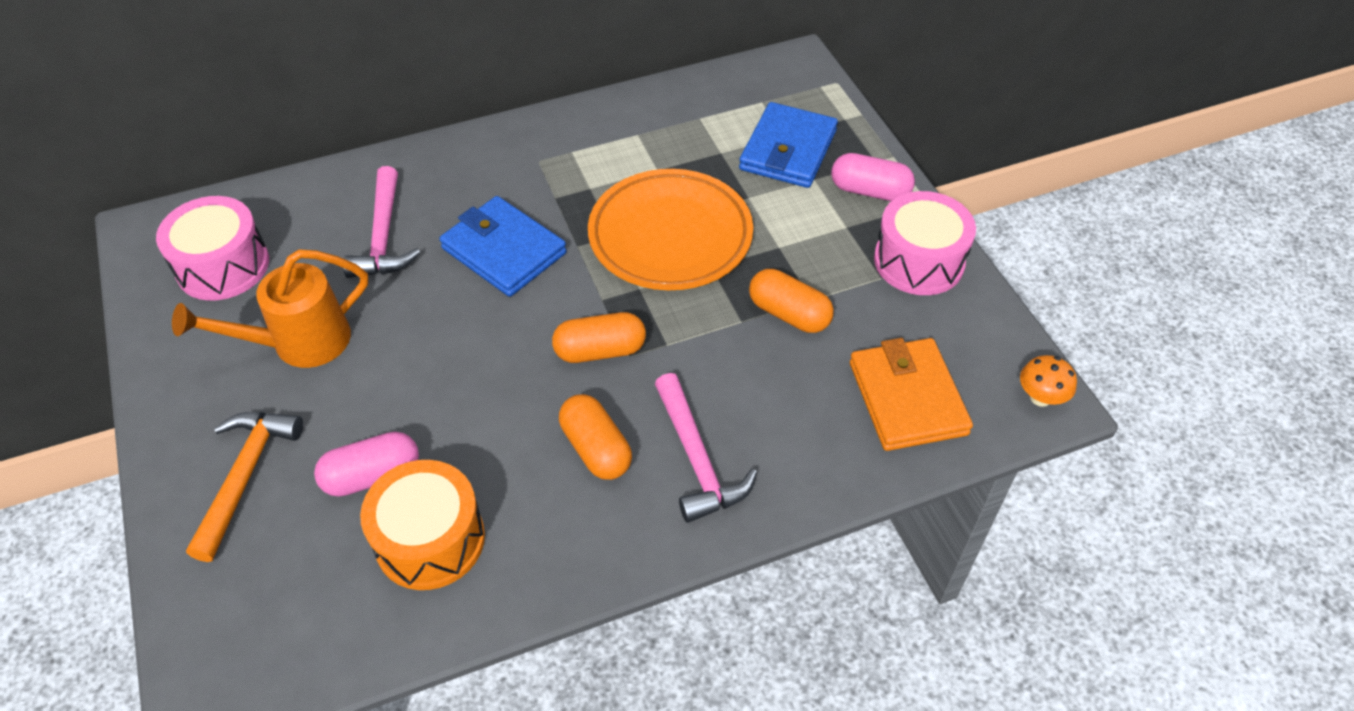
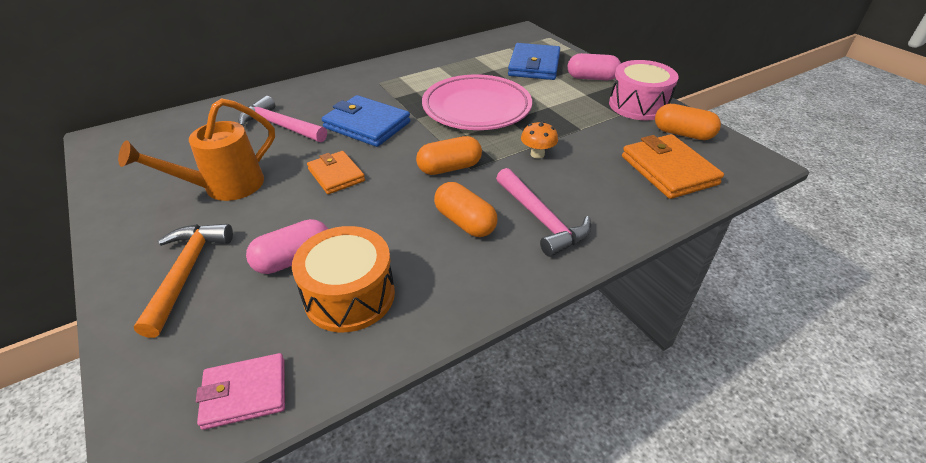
camera: 10 degrees left, 10 degrees down
pink drum [156,196,269,301] -> none
pink hammer [343,166,420,278] -> pink hammer turned 135 degrees clockwise [238,96,327,142]
orange plate [588,169,753,290] -> pink plate [422,74,532,130]
orange capsule [749,269,834,333] -> orange capsule moved to [655,104,721,140]
orange mushroom [1020,355,1077,407] -> orange mushroom moved to [521,121,558,159]
none -> pink wallet [196,353,285,430]
none -> orange wallet [307,151,365,194]

